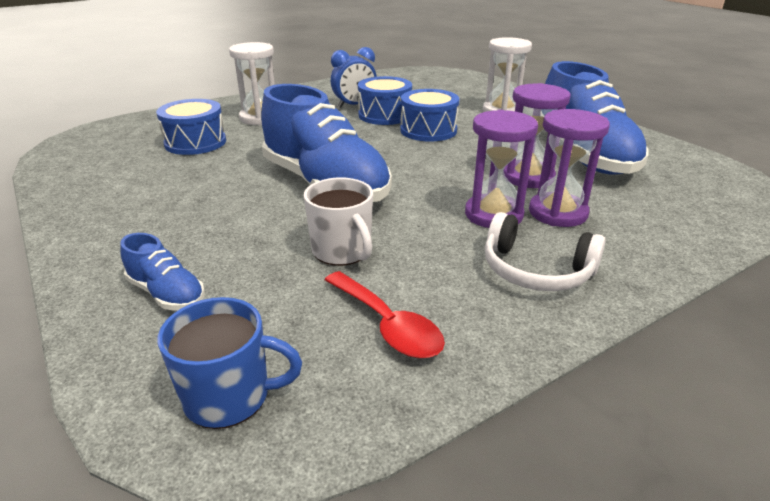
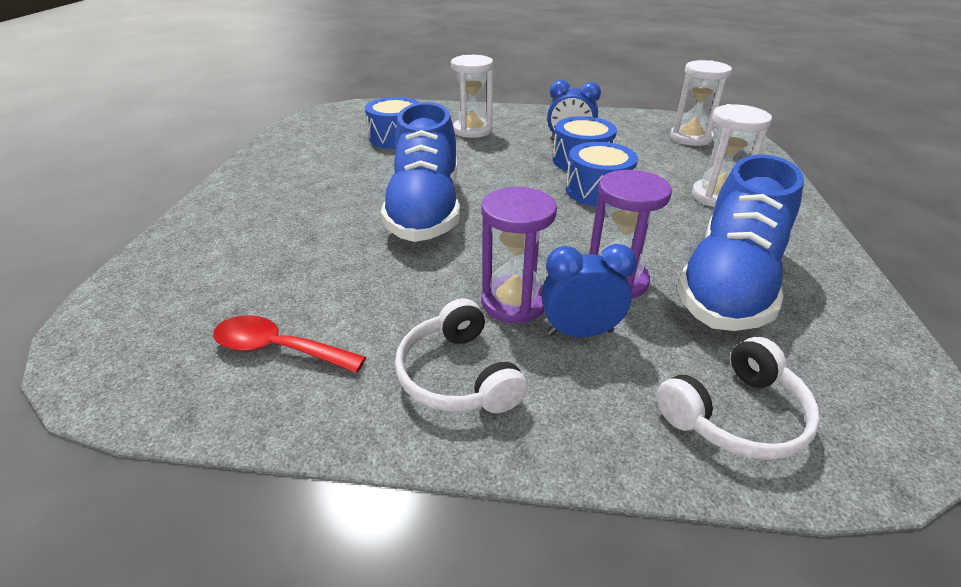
camera: 40 degrees right, 5 degrees up
blue shoe [120,233,205,311] -> none
blue mug [158,297,302,429] -> none
white mug [303,178,373,266] -> none
red spoon [324,271,445,358] -> red spoon turned 105 degrees clockwise [213,315,366,373]
purple hourglass [529,109,610,227] -> blue clock [541,244,637,337]
none -> white headphones [656,337,820,460]
none -> white hourglass [670,60,732,146]

